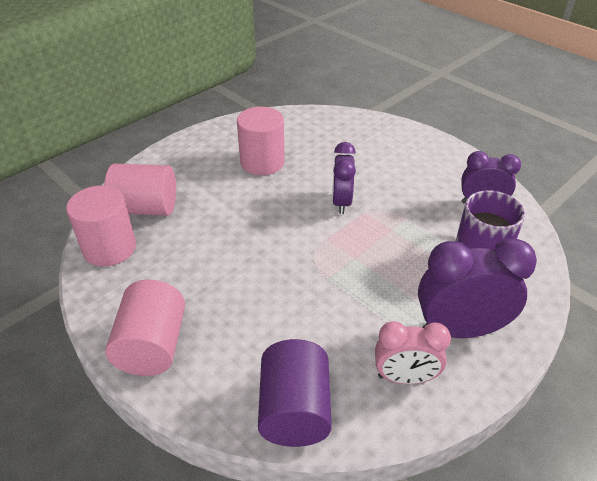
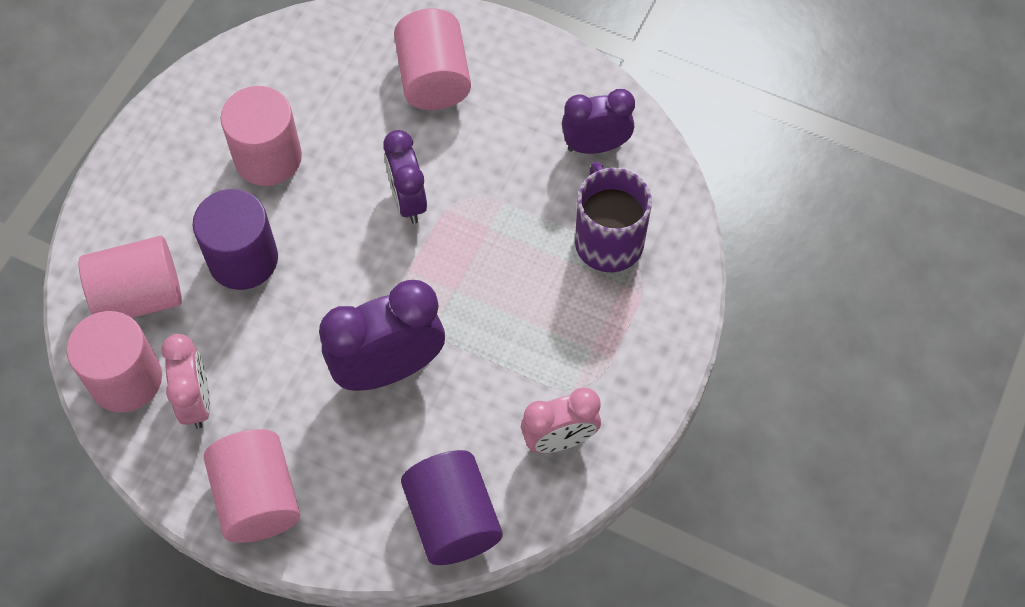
camera: 20 degrees left, 20 degrees up
purple clock [418,238,537,338] -> purple clock moved to [319,280,445,391]
none -> pink clock [161,334,210,429]
none -> purple cylinder [193,189,278,290]
none -> pink cylinder [394,8,471,110]

